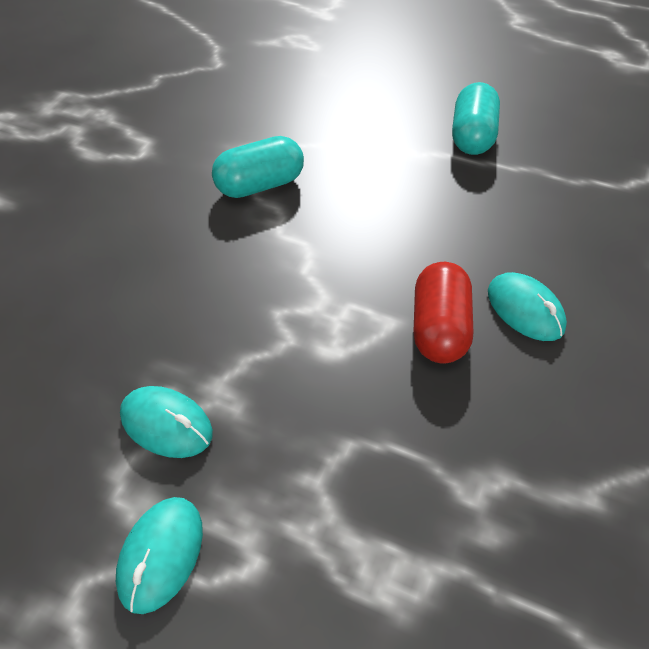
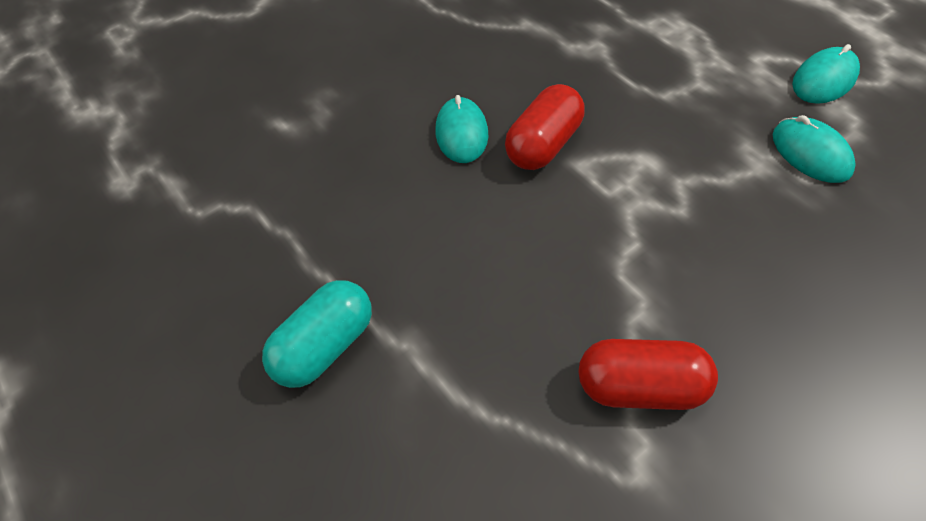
camera: 145 degrees left, 5 degrees up
turquoise capsule [212,136,304,198] -> red capsule [578,339,718,410]

